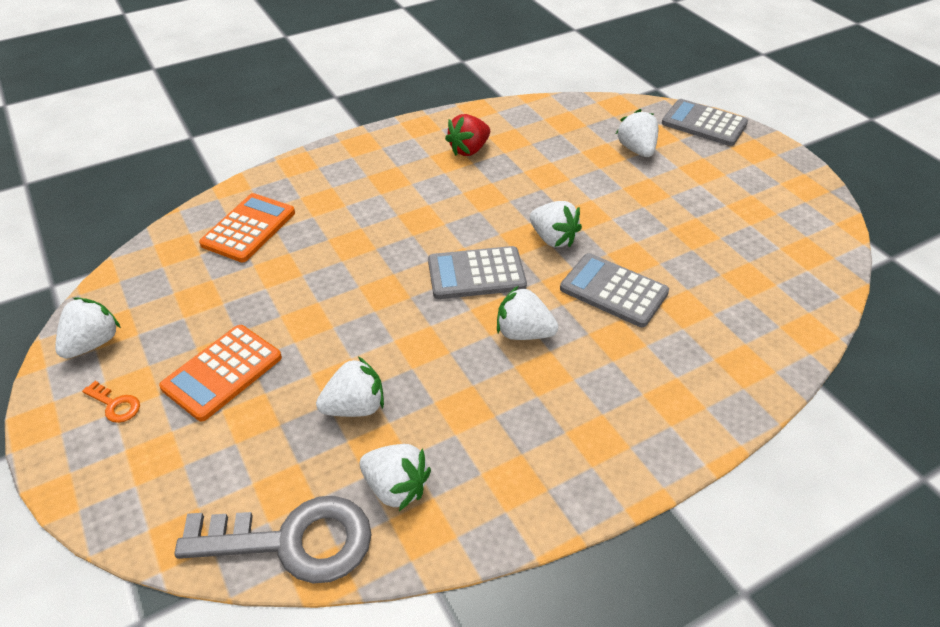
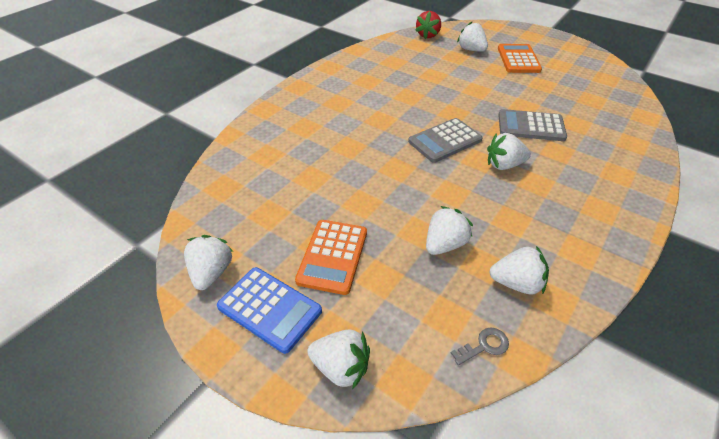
camera: 25 degrees left, 0 degrees up
orange key [82,381,140,423] -> blue calculator [217,267,322,354]
grey key [174,496,371,583] -> grey key [451,328,509,365], size x0.41
orange calculator [199,193,295,262] -> orange calculator moved to [498,44,542,73]
red strawberry [445,114,490,156] -> red strawberry moved to [415,11,441,39]
white strawberry [530,201,582,247] -> white strawberry moved to [307,329,370,390]
grey calculator [662,99,748,146] -> none

